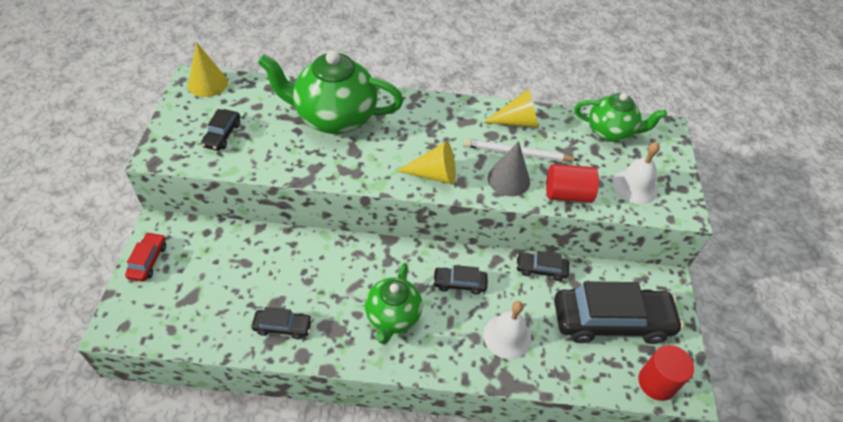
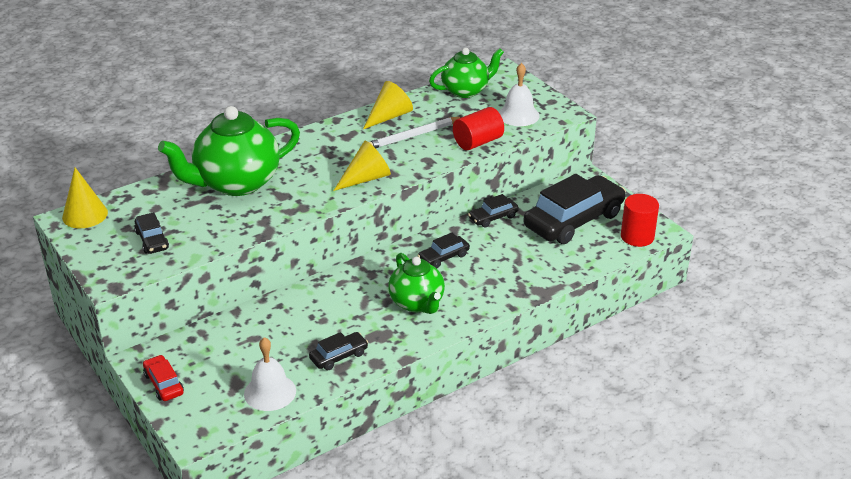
camera: 35 degrees left, 15 degrees down
white bell [483,301,531,359] -> white bell moved to [244,337,296,411]
grey cone [488,141,530,196] -> none

